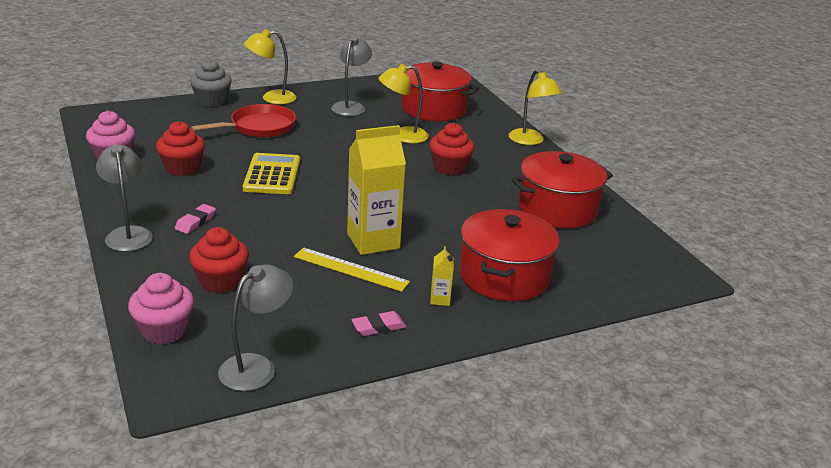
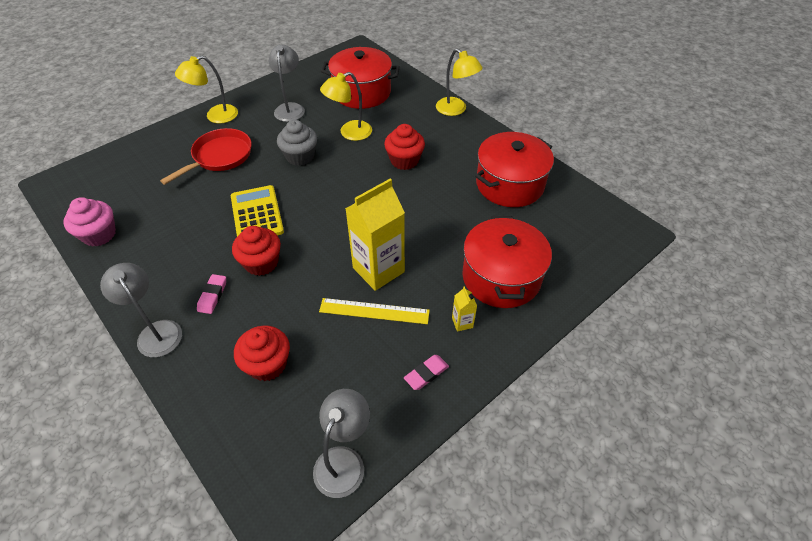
camera: 15 degrees left, 20 degrees up
pink cupcake [128,273,194,344] -> none
red cupcake [156,121,205,176] -> red cupcake moved to [232,226,281,276]
grey cupcake [190,59,232,107] -> grey cupcake moved to [277,120,317,166]

